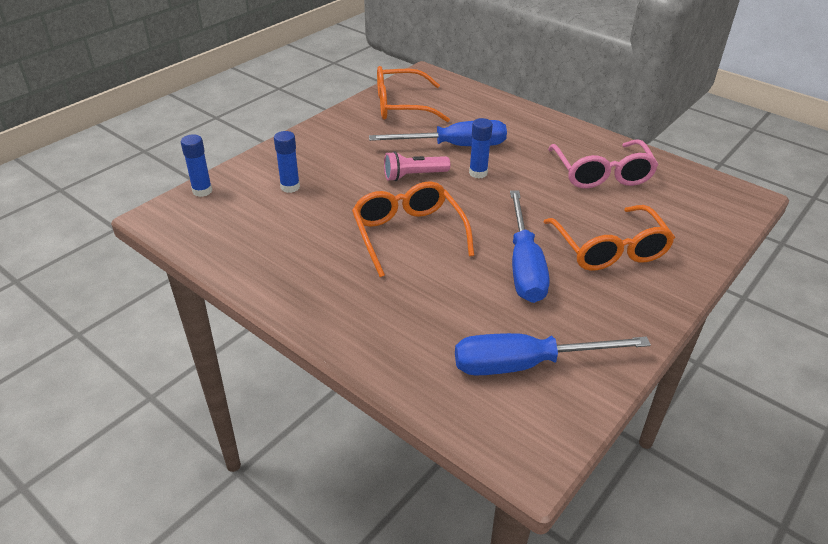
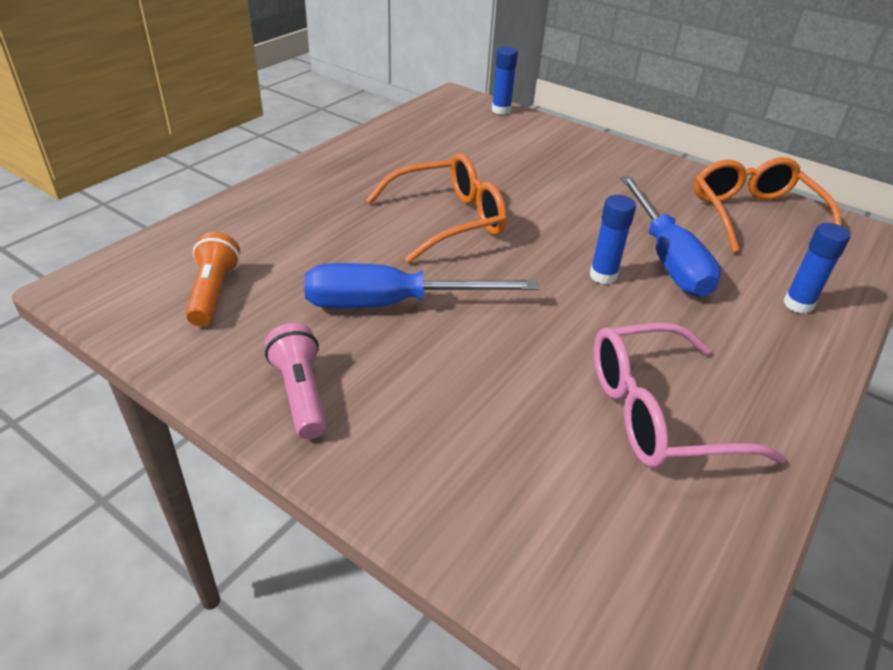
camera: 85 degrees right, 0 degrees up
blue glue stick [274,131,300,193] -> blue glue stick moved to [784,223,850,314]
pink flashlight [384,151,450,181] -> pink flashlight moved to [265,323,327,439]
blue screwdriver [455,333,651,375] -> orange flashlight [186,232,240,326]
orange glasses [544,205,675,271] -> none

